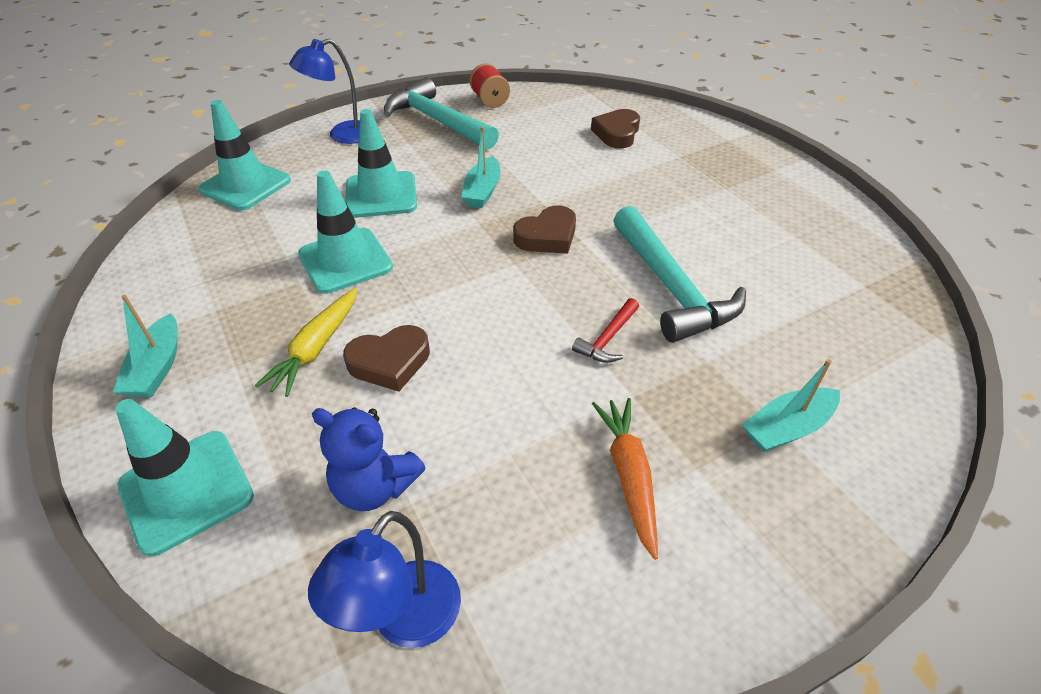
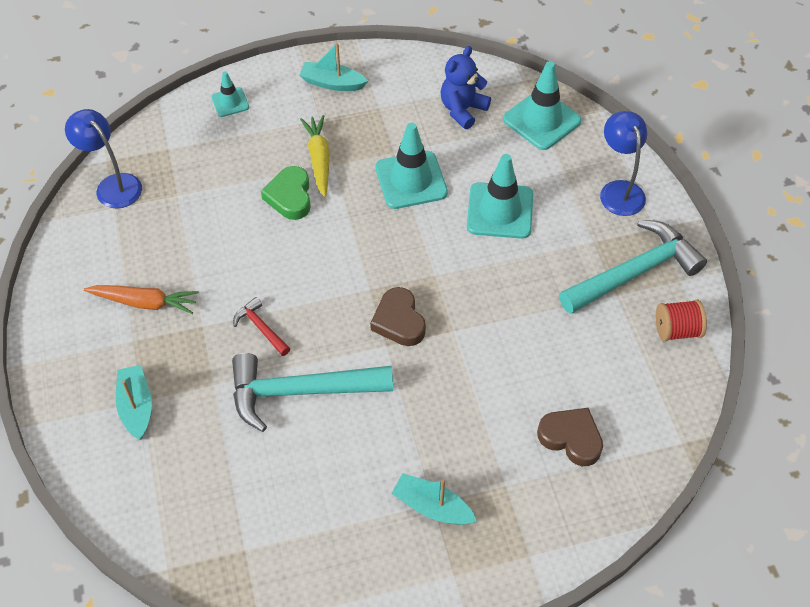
camera: 105 degrees right, 10 degrees up
turquoise traffic cone [115,399,254,556] -> turquoise traffic cone [211,71,249,117], size x0.54
yellow carrot [255,288,357,397] -> yellow carrot turned 45 degrees clockwise [300,115,330,197]
blue teddy bear [312,407,426,511] -> blue teddy bear moved to [441,46,491,129]
brown heart [343,325,430,392] -> green heart [261,166,311,220]
turquoise boat [461,127,501,208] -> turquoise boat moved to [391,473,477,525]

